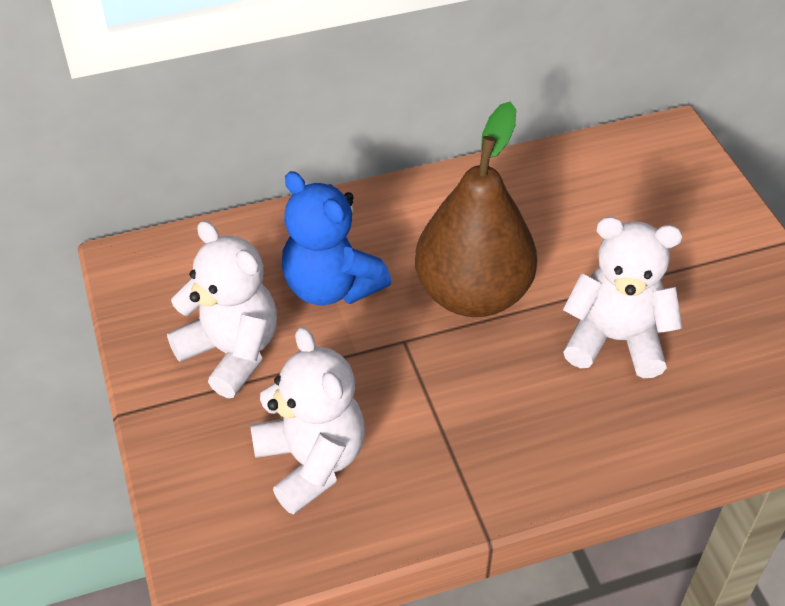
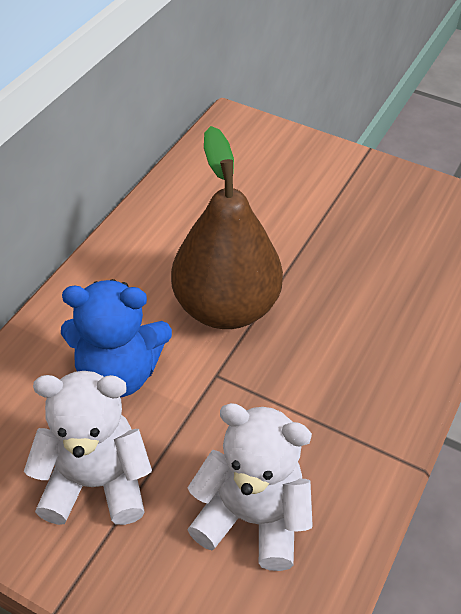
camera: 45 degrees left, 0 degrees up
white teddy bear [563,217,682,378] -> none

